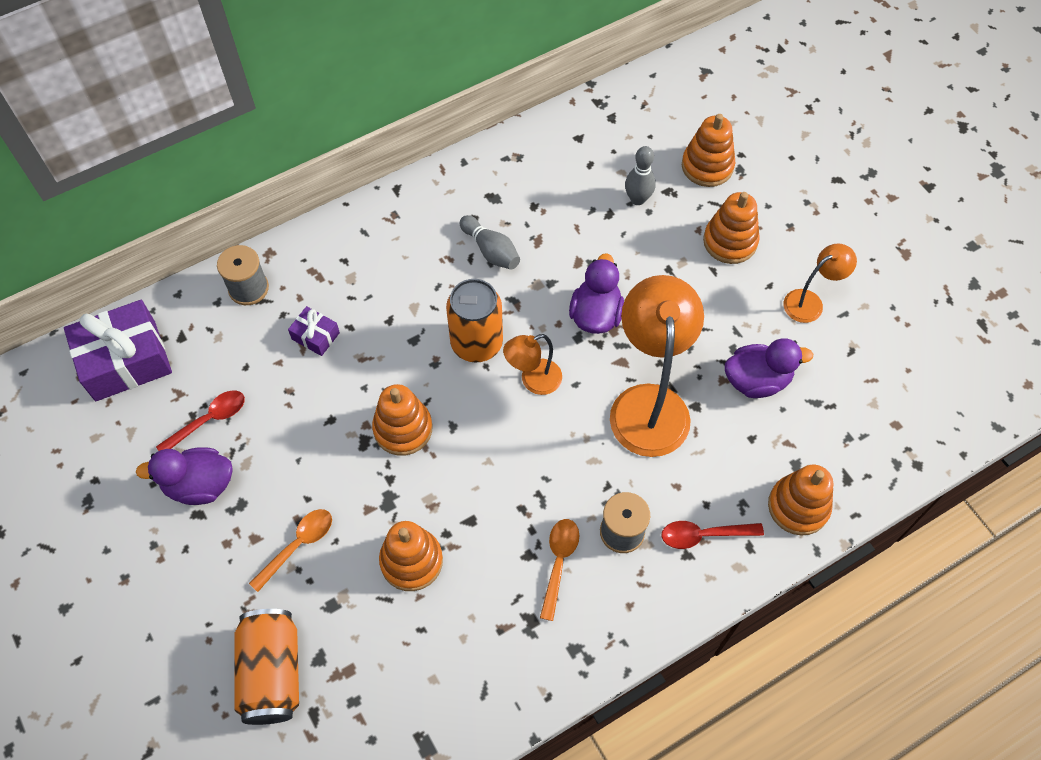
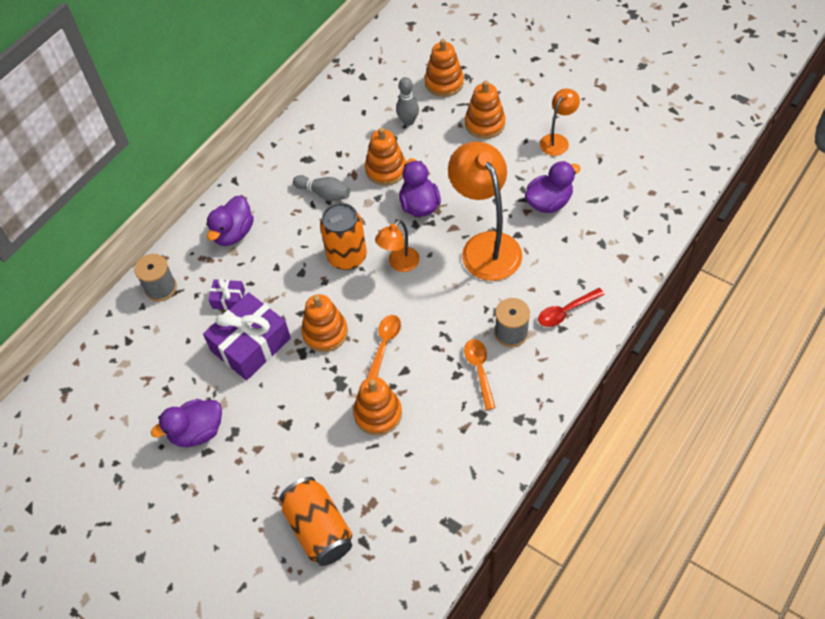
camera: 20 degrees left, 5 degrees down
purple gift [64,300,172,401] -> purple gift moved to [203,292,291,380]
red spoon [156,391,245,451] -> none
orange spoon [249,509,332,592] -> orange spoon moved to [367,315,401,378]
orange stacking toy [768,465,833,536] -> orange stacking toy moved to [365,127,406,185]
none -> purple duck [206,196,254,246]

